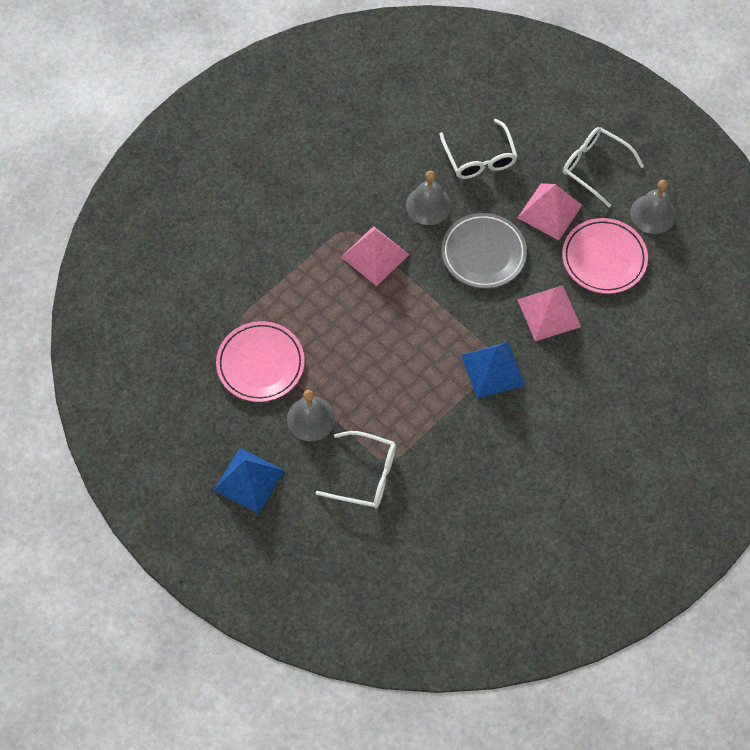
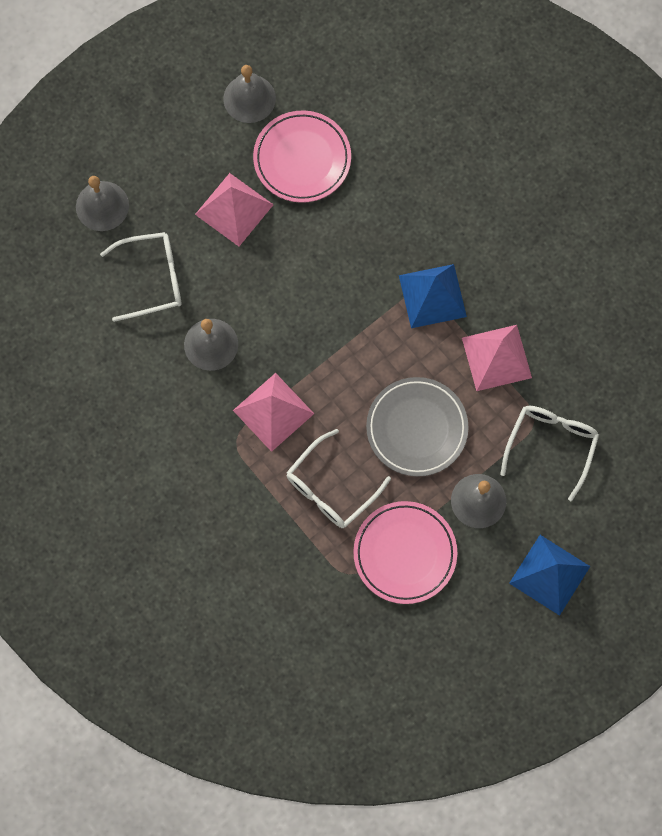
camera: 85 degrees left, 10 degrees up
grey plate [442,213,527,288] -> grey plate moved to [366,377,469,477]
pink pyramid [517,285,581,341] -> pink pyramid moved to [462,325,532,391]
white glasses [563,127,644,207] -> white glasses moved to [286,429,391,528]
none -> grey bell [76,176,129,231]

